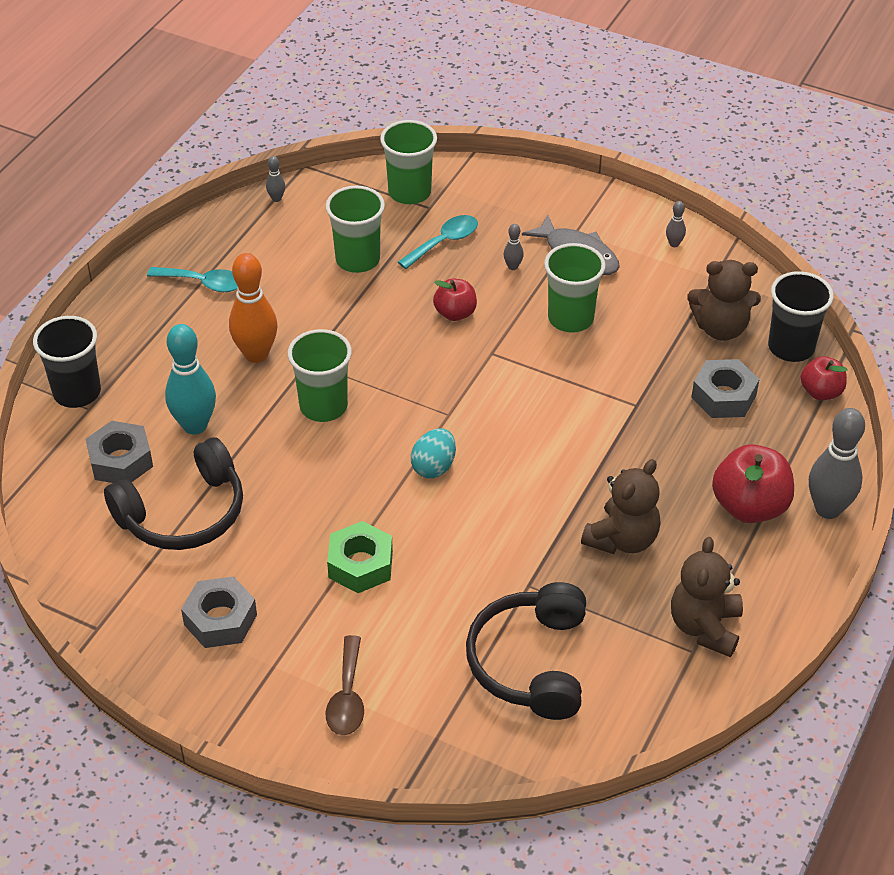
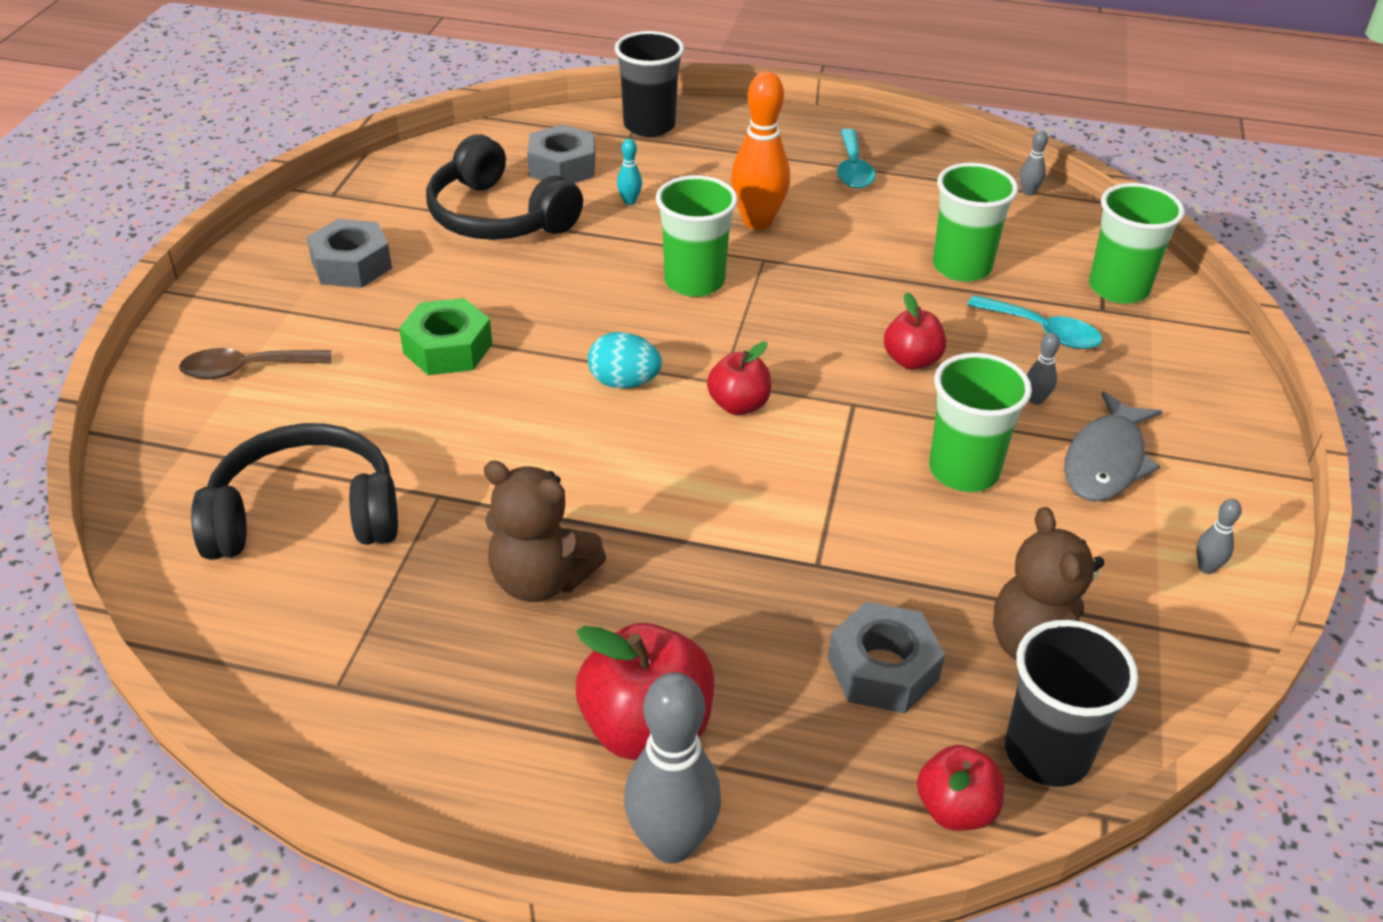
camera: 75 degrees right, 5 degrees down
turquoise bowling pin [165,324,216,434] -> turquoise bowling pin [617,139,642,205], size x0.44
brown teddy bear [671,537,743,657] -> none
none -> red apple [707,342,771,415]

